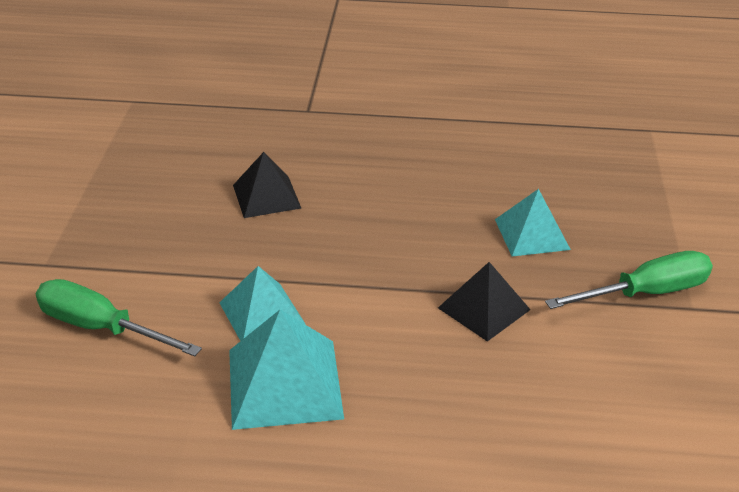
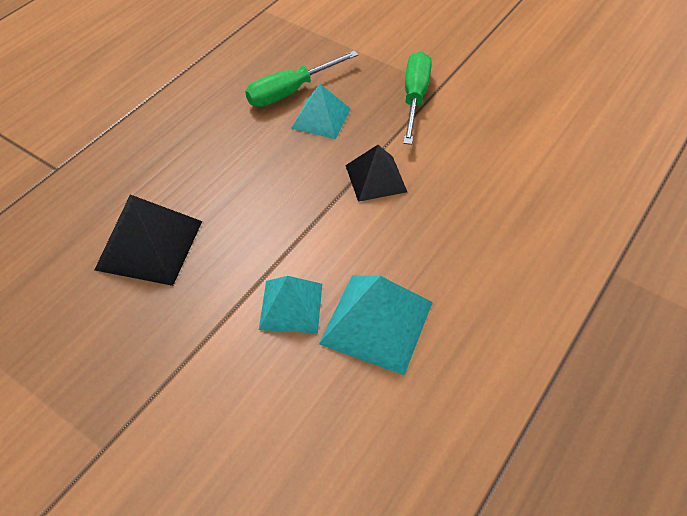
camera: 60 degrees left, 15 degrees up
green screwdriver [36,279,202,356] -> green screwdriver moved to [245,51,359,107]
black pyramid [233,152,301,218] -> black pyramid [94,195,202,286], size x1.50

